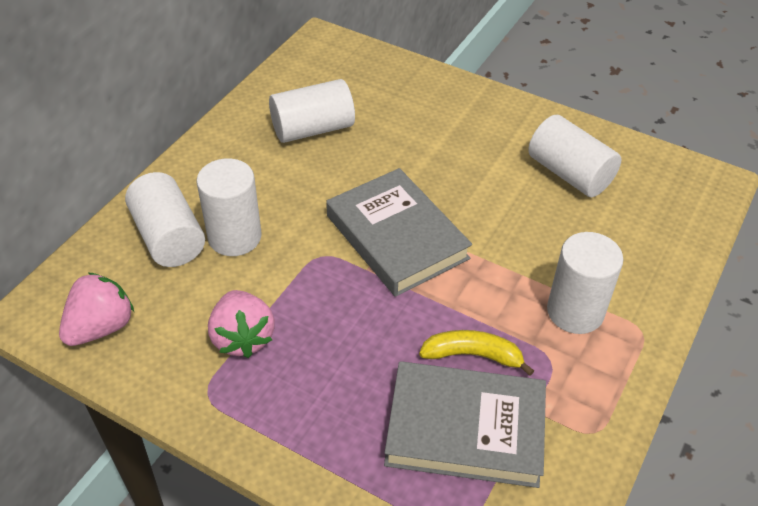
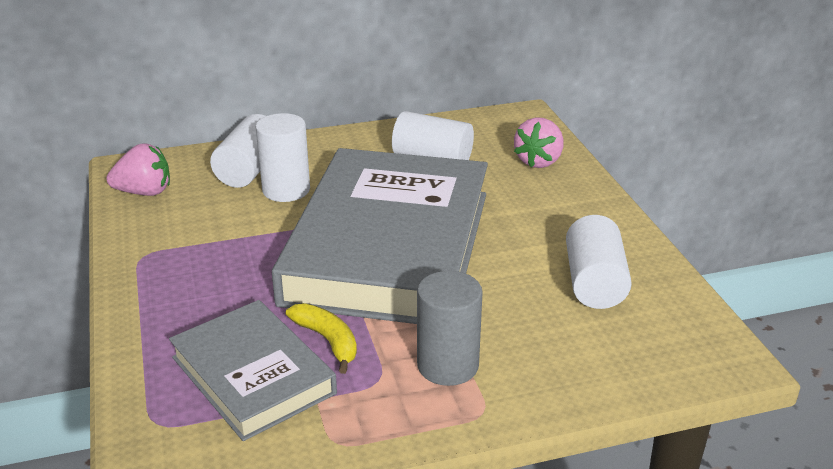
camera: 45 degrees right, 15 degrees down
pink strawberry [208,290,275,358] -> pink strawberry moved to [514,117,564,168]
grey book [326,168,472,297] -> grey book [272,148,488,324], size x1.88
white cylinder [547,232,623,334] -> grey cylinder [417,271,483,386]

